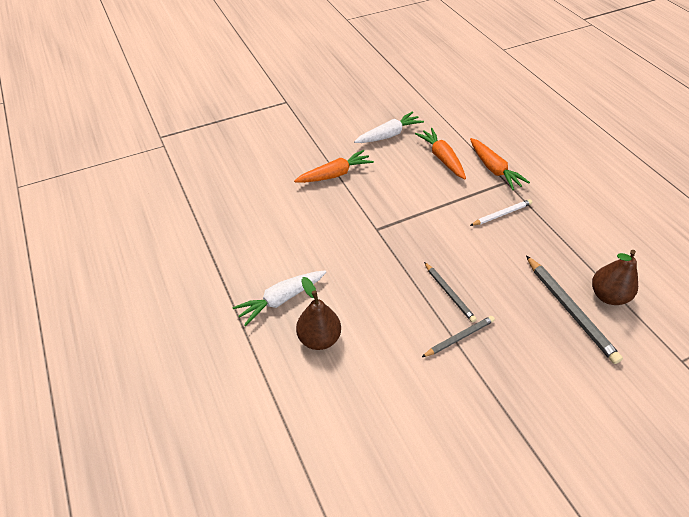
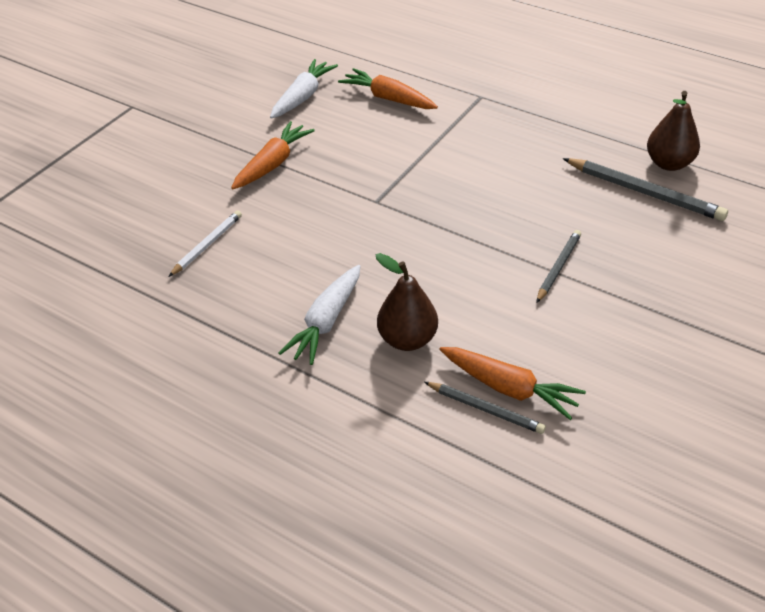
camera: 30 degrees left, 5 degrees down
grey pencil [424,262,477,323] -> grey pencil moved to [425,382,546,434]
orange carrot [470,138,530,190] -> orange carrot moved to [439,347,586,420]
white pencil [470,199,532,226] -> white pencil moved to [168,210,242,277]

